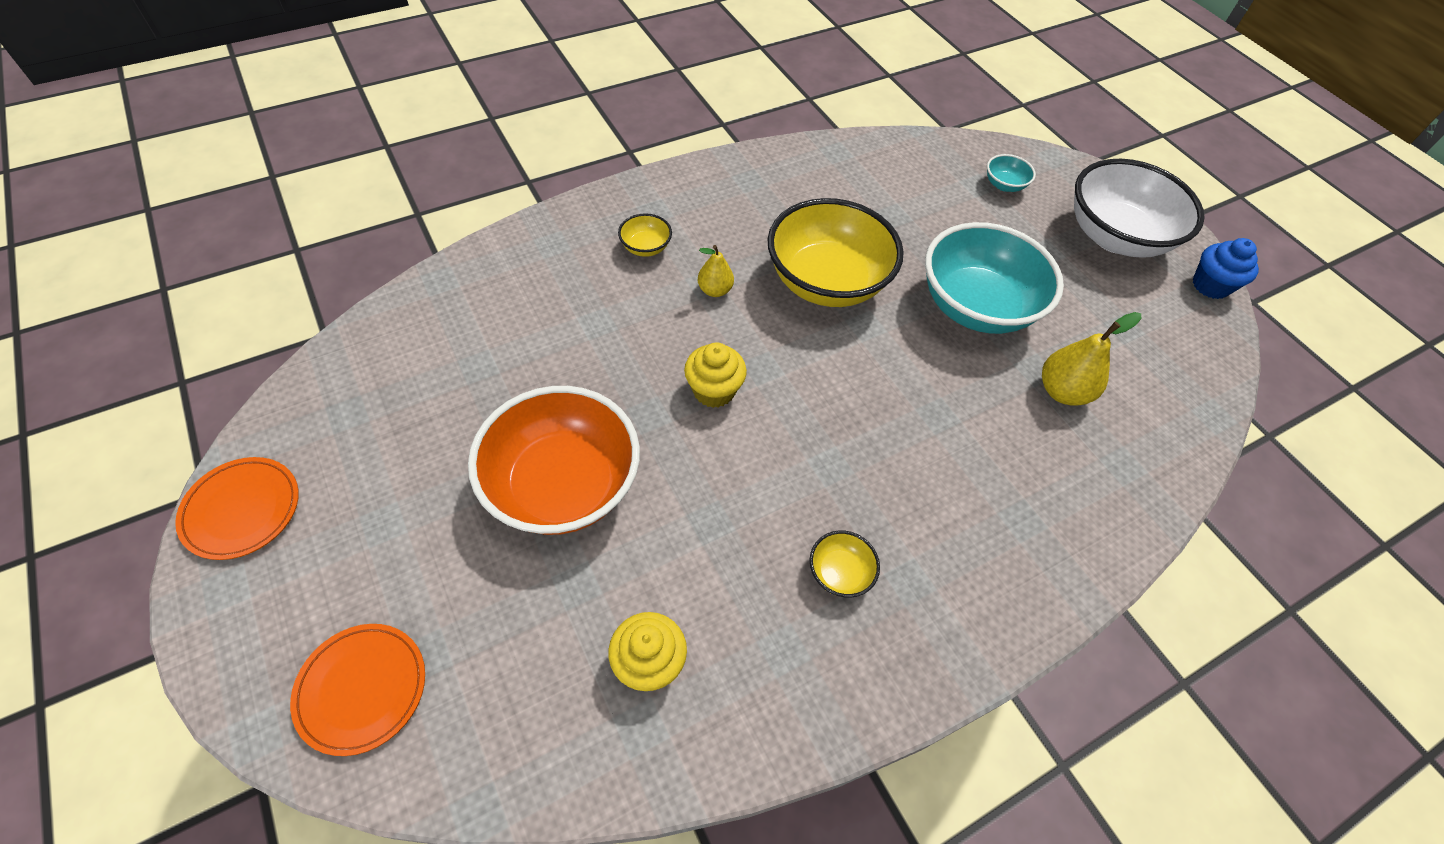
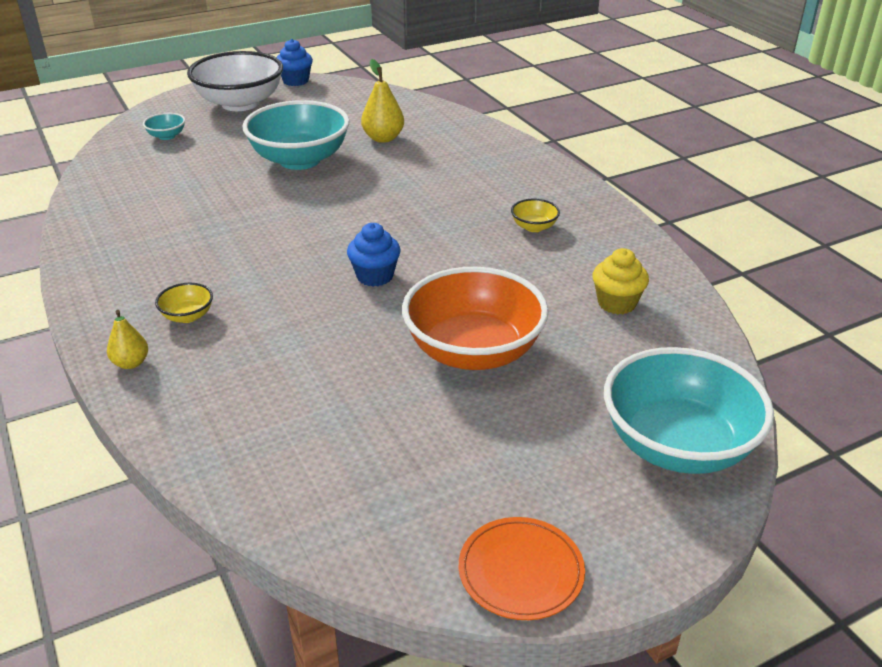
camera: 85 degrees left, 20 degrees down
orange plate [290,624,425,756] -> turquoise bowl [604,347,774,474]
yellow cupcake [684,342,747,408] -> blue cupcake [347,223,401,287]
yellow pear [698,245,734,297] -> yellow pear moved to [107,310,148,369]
yellow bowl [767,198,904,307] -> none

